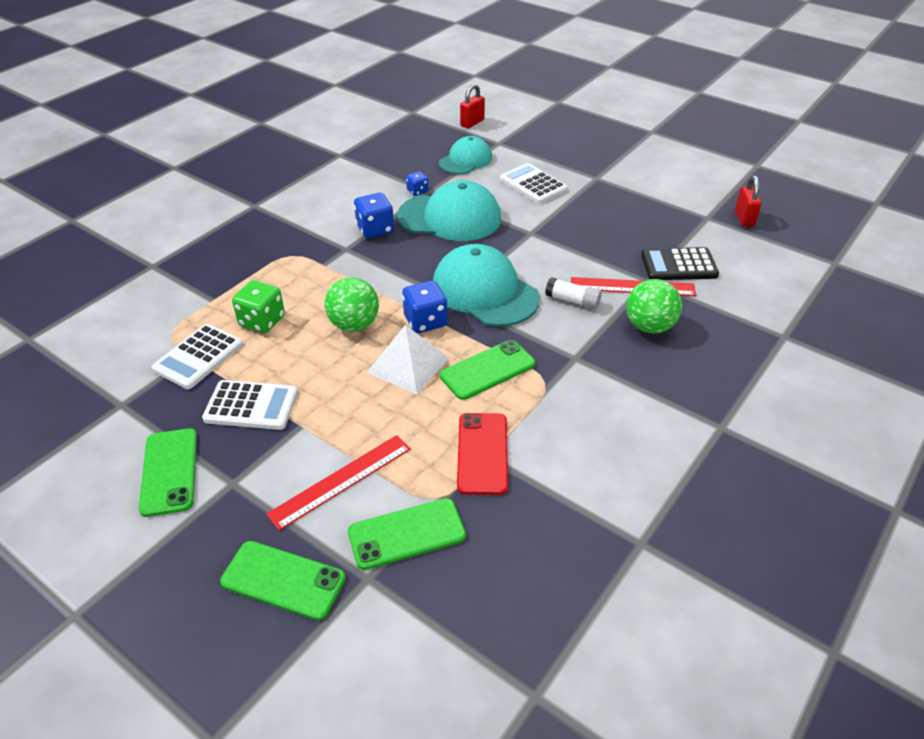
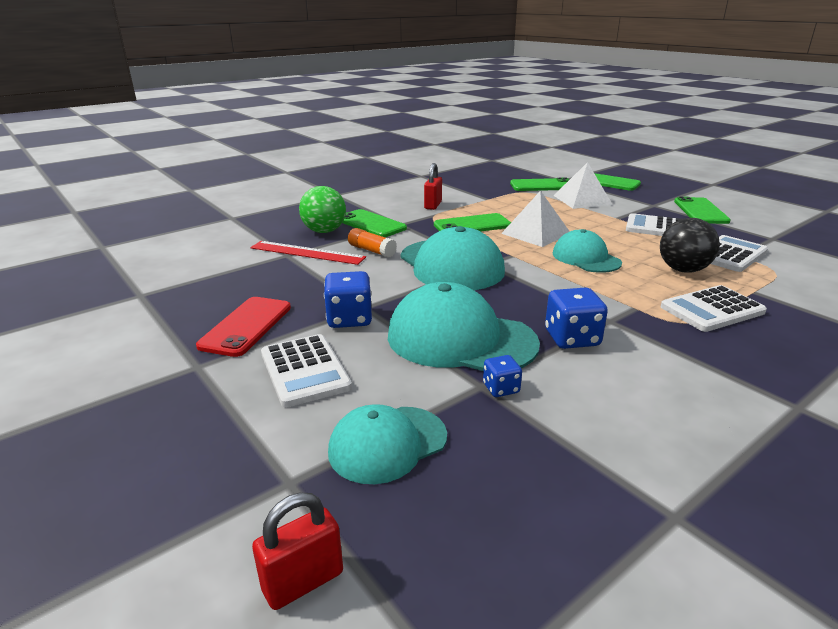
camera: 165 degrees left, 15 degrees down
green dice [232,280,285,333] -> black ball [660,218,720,273]
red ruler [266,435,411,531] -> white pyramid [553,162,613,209]
green ball [324,277,379,332] -> turquoise cap [553,229,622,273]
blue dice [402,281,448,333] -> blue dice moved to [324,271,372,328]
red phone [457,413,508,495] -> red phone moved to [196,297,291,357]
white glue stick [545,277,602,309] -> orange glue stick [348,228,397,257]
black calculator [641,247,719,280] -> none
red padlock [735,176,762,227] -> red padlock moved to [424,163,442,210]
none -> green phone [343,209,407,237]
none -> white calculator [661,285,767,332]

